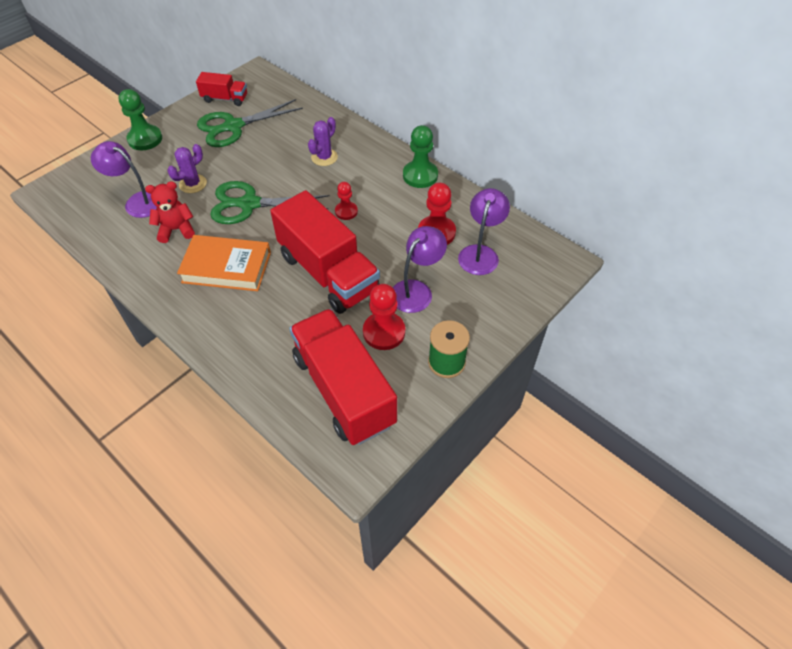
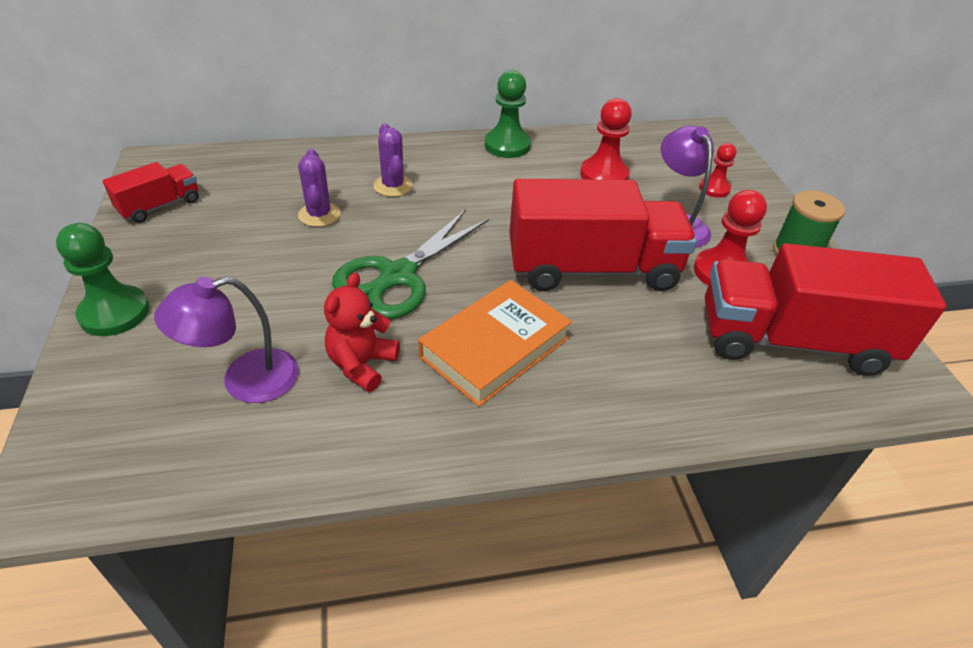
camera: 55 degrees left, 10 degrees down
purple cactus [168,144,207,193] -> purple cactus moved to [298,149,340,227]
green scissors [197,99,303,147] -> none
red pawn [335,182,358,220] -> red pawn moved to [699,143,736,198]
purple lamp [458,188,510,275] -> none

